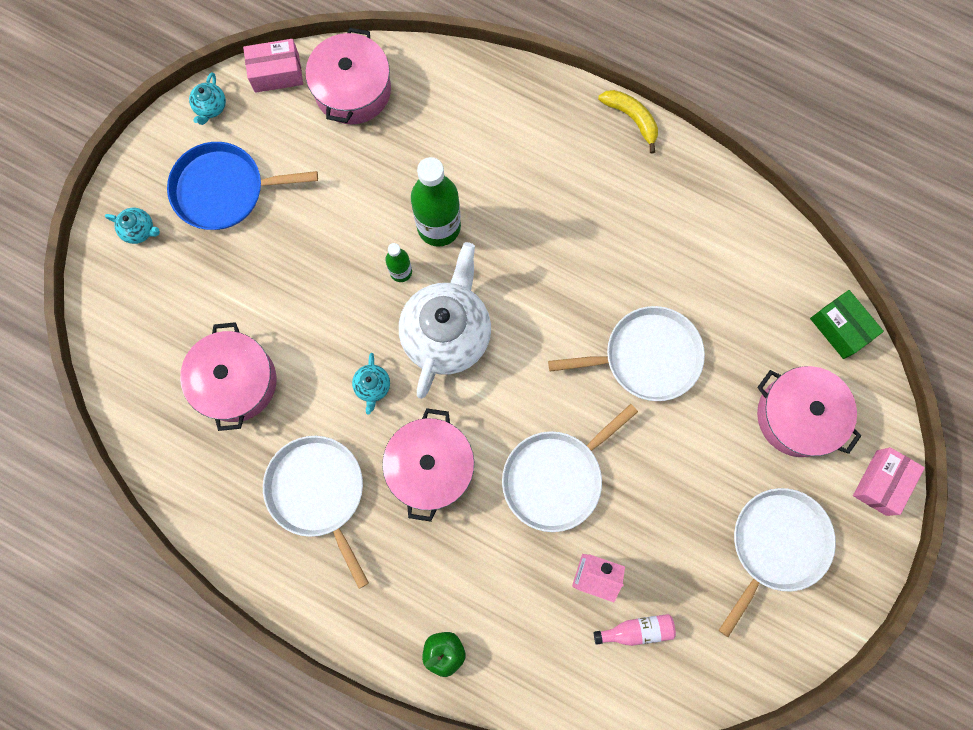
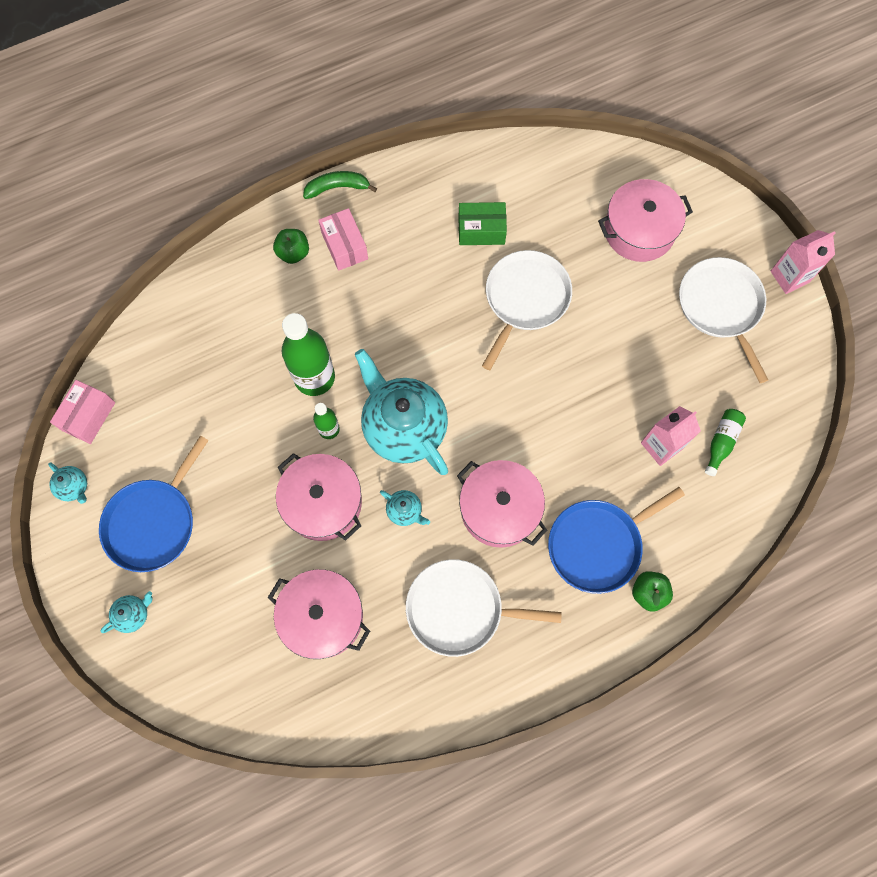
camera: 55 degrees left, 5 degrees down
pink pot [305,28,391,124] -> pink pot moved to [276,453,362,541]
white teapot [399,242,491,399] -> turquoise teapot [355,349,448,475]
white pan [502,404,638,532] -> none
pink bottle [594,614,676,646] -> green bottle [705,409,746,476]
yellow banana [598,90,658,153] -> green banana [303,171,377,199]
green box [810,290,884,359] -> green box moved to [458,202,507,245]
pink box [853,447,925,516] -> pink box moved to [318,208,368,271]
none -> green apple [273,229,309,264]
none -> blue pan [548,487,685,594]
none -> pink carton [771,230,836,294]

